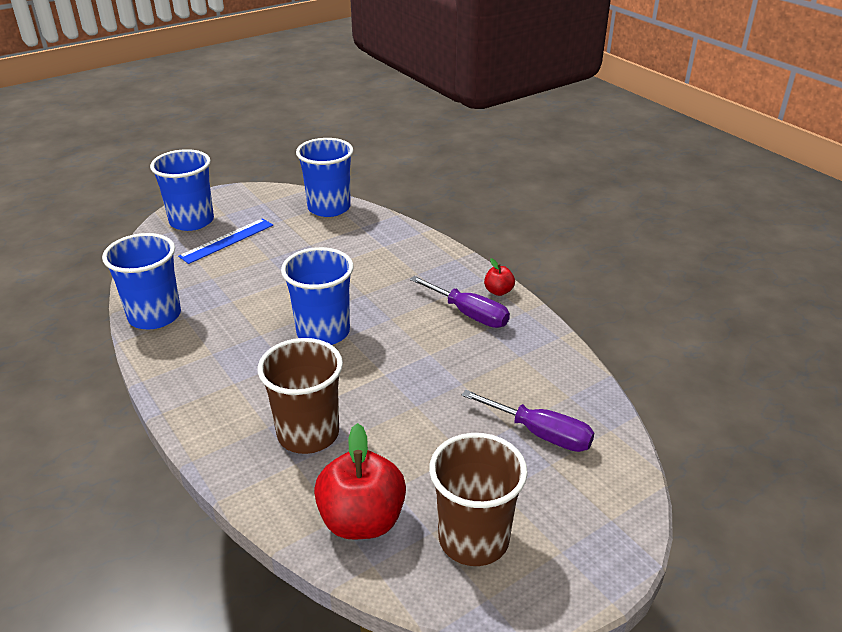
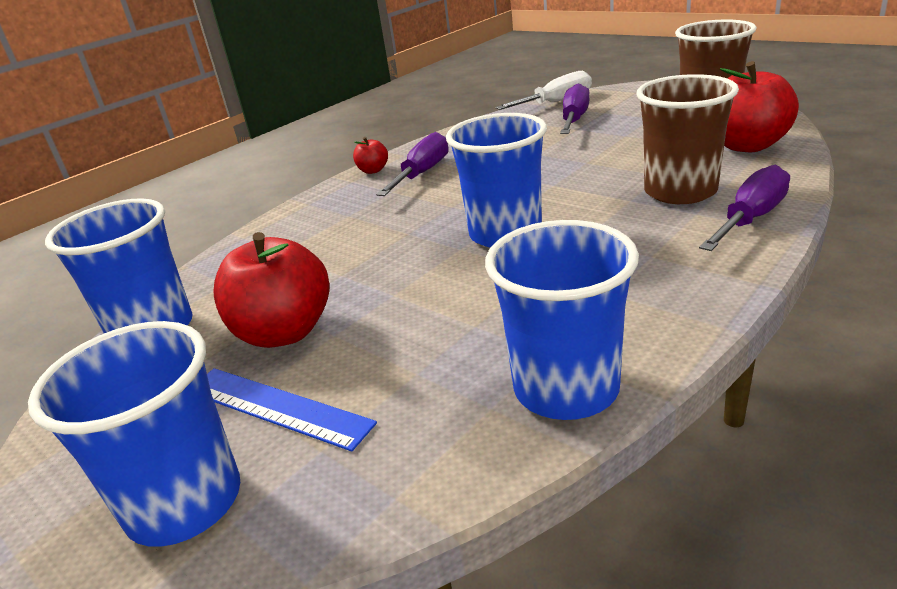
camera: 100 degrees left, 5 degrees down
none -> red apple [214,232,330,348]
none -> white screwdriver [495,71,592,110]
none -> purple screwdriver [699,165,790,251]

